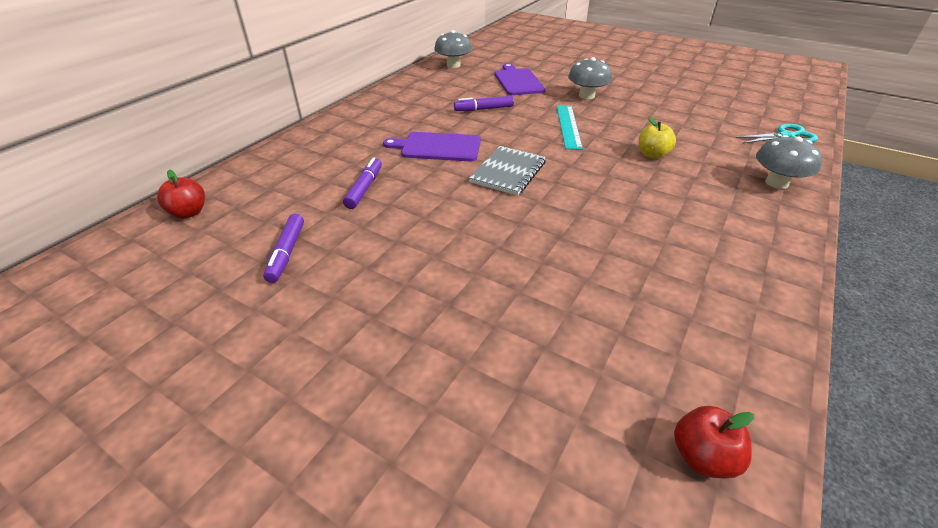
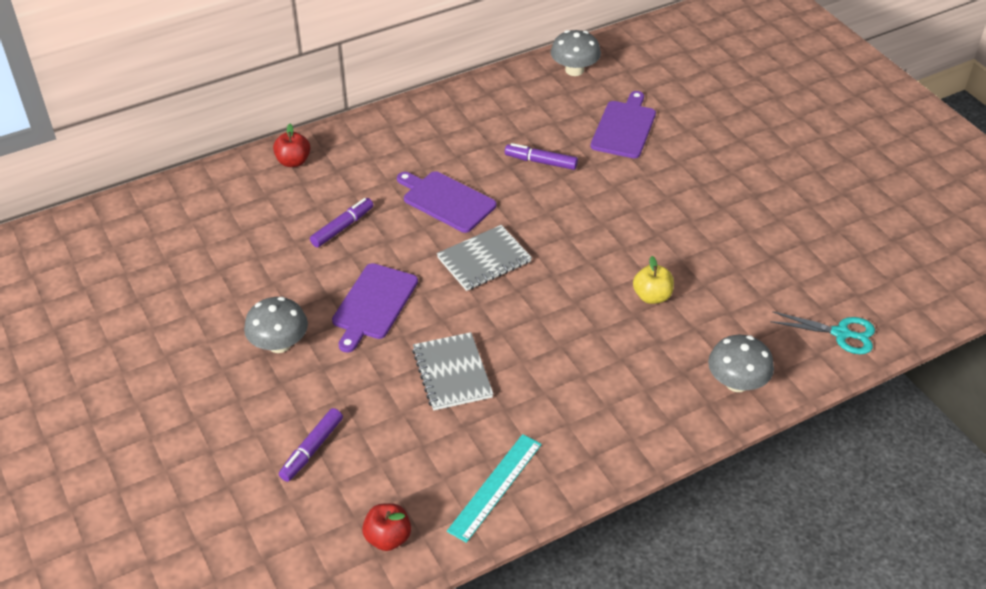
camera: 30 degrees right, 5 degrees up
red apple [157,170,205,219] -> red apple moved to [273,124,310,167]
purple marker [263,214,304,283] -> purple marker moved to [279,408,343,482]
turquoise ruler [557,105,583,150] -> turquoise ruler moved to [447,434,542,543]
grey mushroom [568,57,612,99] -> grey mushroom moved to [244,297,308,353]
none -> purple cutting board [332,263,418,353]
none -> grey notebook [412,332,493,410]

